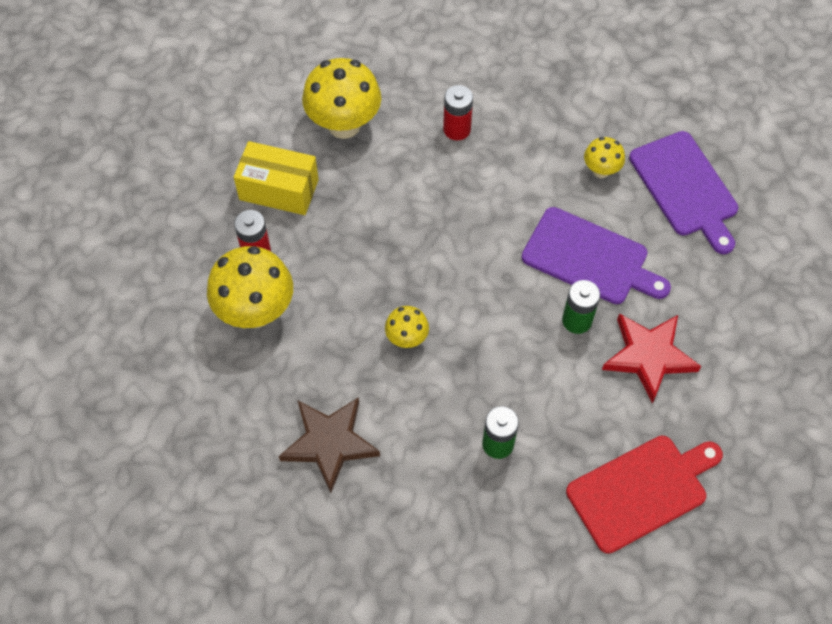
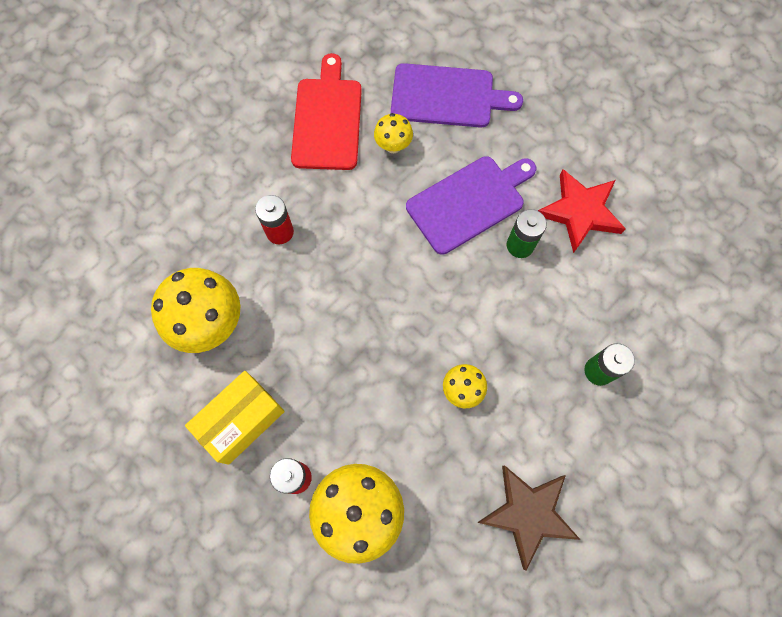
camera: 60 degrees left, 10 degrees up
red cutting board [566,436,723,554] -> red cutting board moved to [291,53,362,170]

